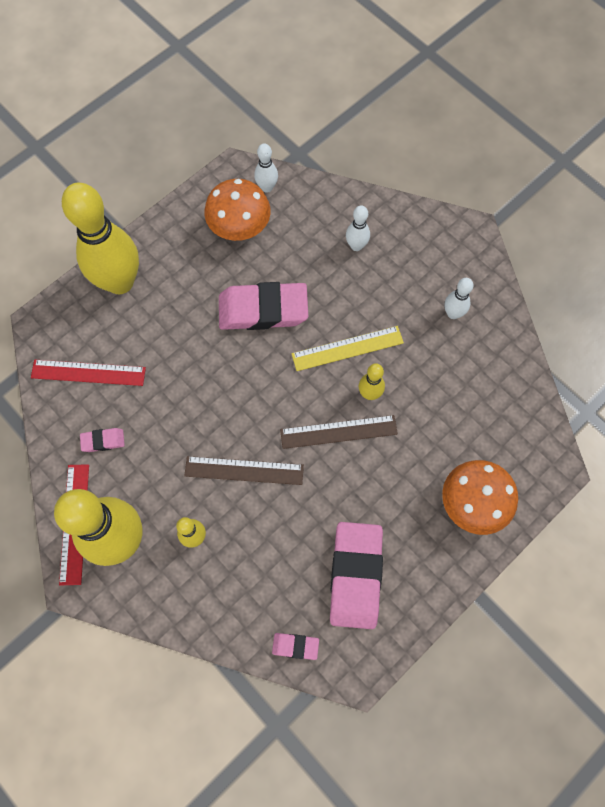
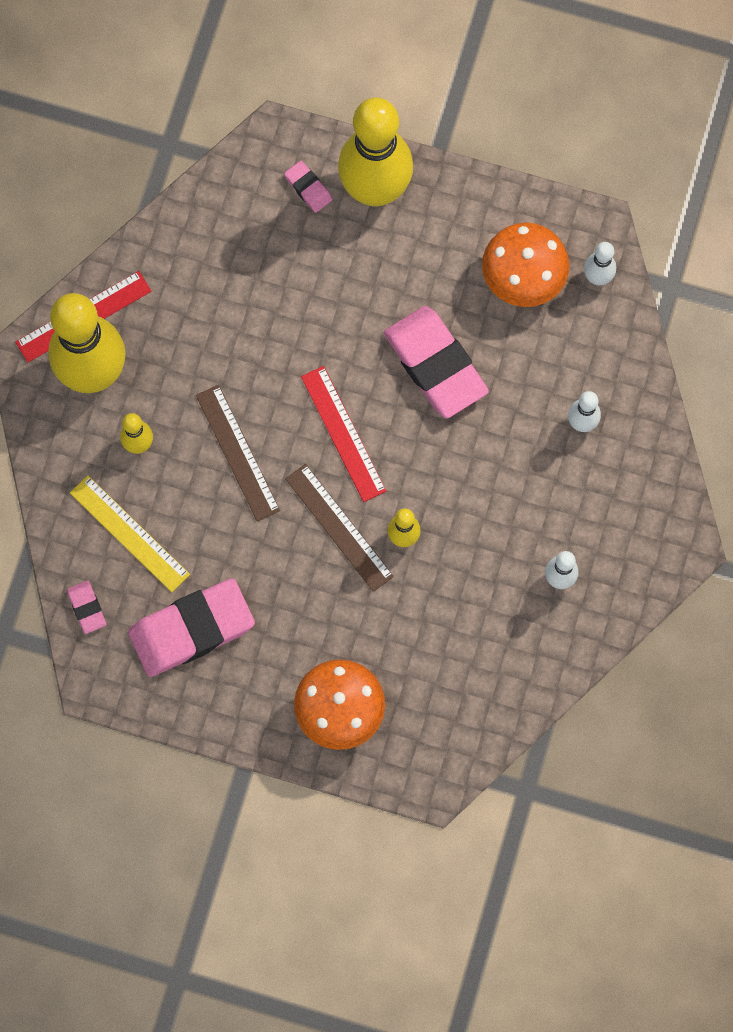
camera: 60 degrees right, 5 degrees up
red ruler [31,360,146,386] -> red ruler moved to [301,366,386,502]
pink eraser [80,428,125,452] -> pink eraser moved to [284,161,332,213]
yellow ruler [291,326,404,371] -> yellow ruler moved to [70,475,190,592]

